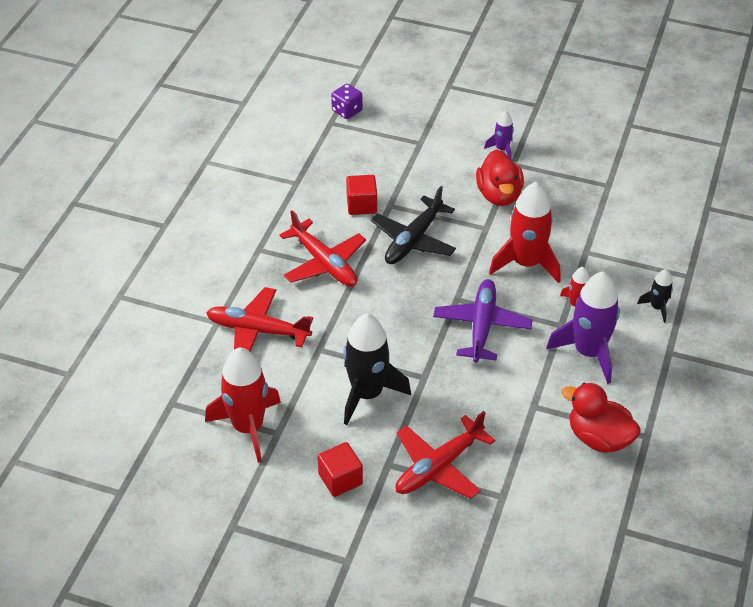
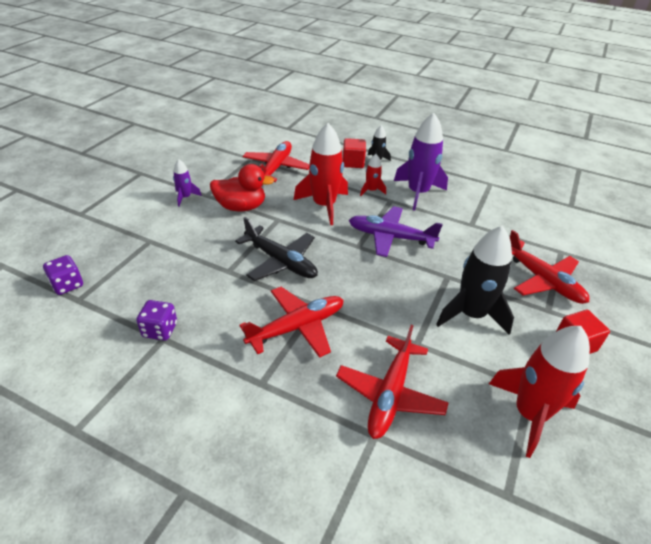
camera: 85 degrees left, 5 degrees down
red cube [346,175,377,215] -> red cube moved to [343,138,366,168]
red duck [561,383,641,453] -> none
none -> purple dice [136,300,177,341]
none -> red plane [242,141,310,182]

